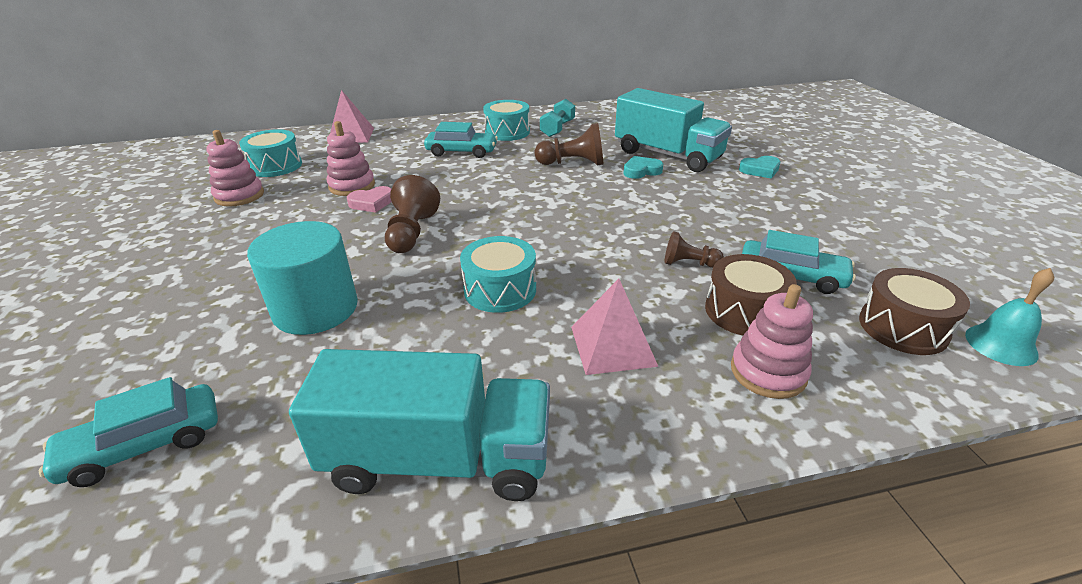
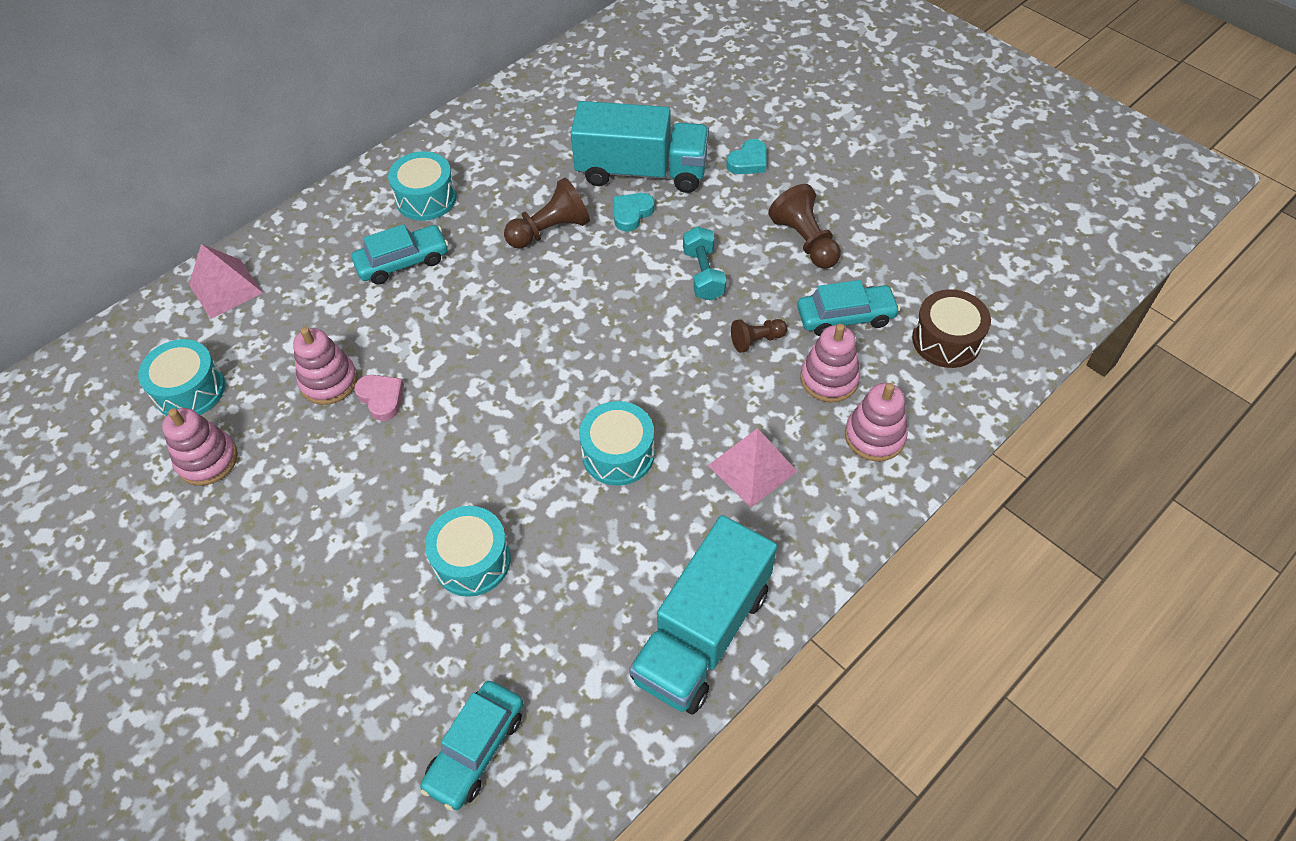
camera: 30 degrees left, 20 degrees up
turquoise cylinder [247,221,358,335] -> turquoise drum [425,506,511,597]
turquoise truck [289,349,550,501] -> turquoise truck turned 150 degrees clockwise [629,515,777,715]
pink heart [347,186,392,213] -> pink heart turned 75 degrees counterclockwise [354,375,404,421]
brown pawn [385,175,440,253] -> brown pawn moved to [768,184,841,269]
turquoise dumbbell [540,99,575,137] -> turquoise dumbbell moved to [683,226,726,301]
brown drum [705,254,797,335] -> pink stacking toy [800,324,860,402]
turquoise bell [965,268,1054,366] -> none

